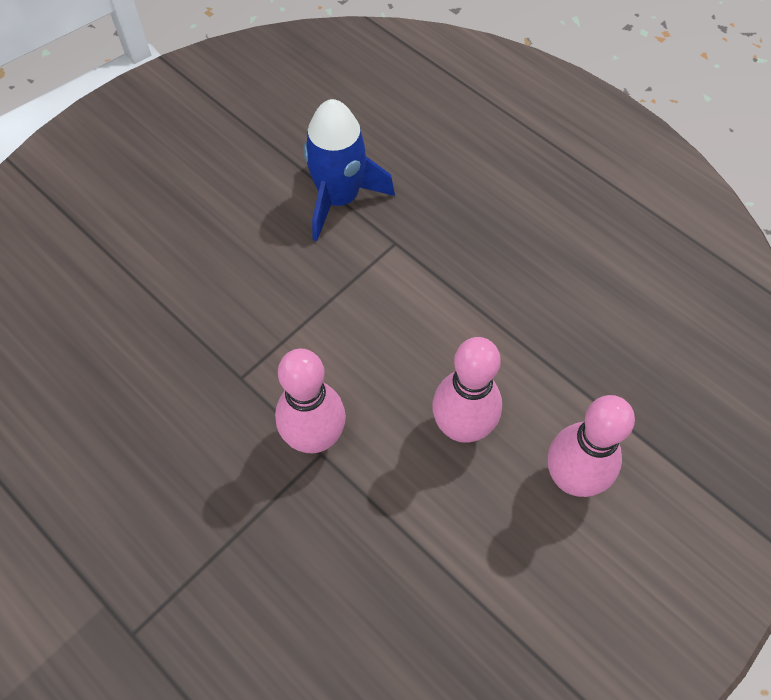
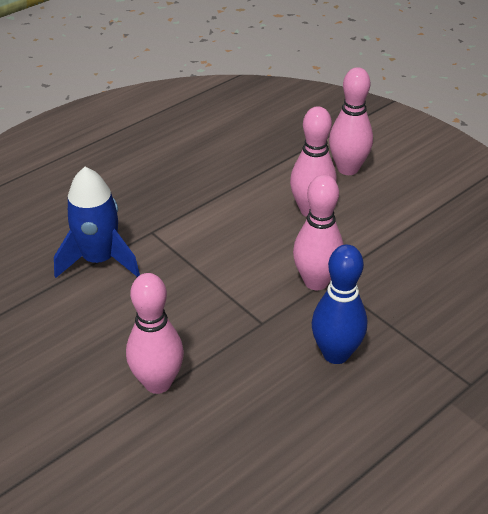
camera: 85 degrees left, 20 degrees down
none -> pink bowling pin [126,273,184,394]
none -> blue bowling pin [312,245,367,364]

